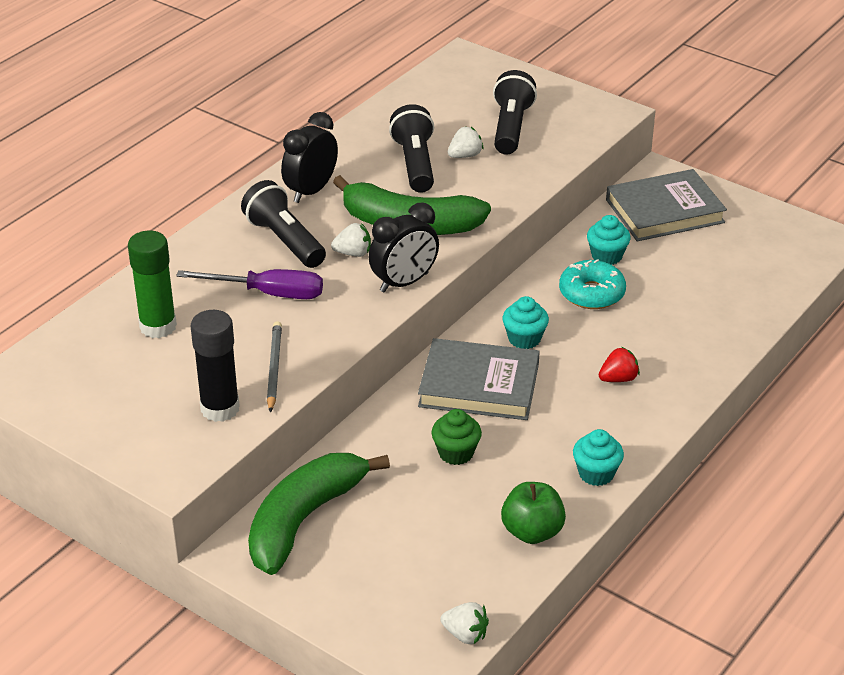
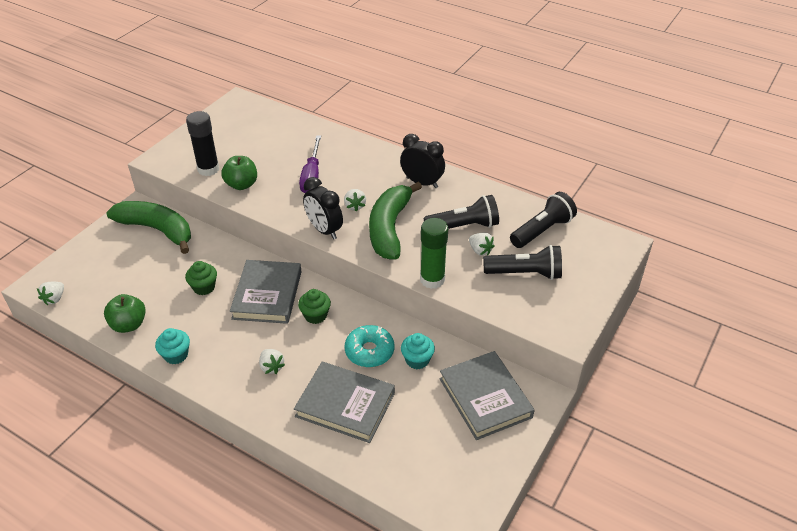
camera: 85 degrees right, 5 degrees up
green glue stick [128,230,177,338] -> green glue stick moved to [420,218,448,289]
black flashlight [241,180,326,268] -> black flashlight moved to [510,192,577,248]
grey pencil [267,321,282,413] -> green apple [221,156,257,190]
turquoise cupcake [502,296,549,349] -> green cupcake [298,289,331,324]
red strawberry [599,347,640,382] -> white strawberry [259,349,285,374]
none -> grey book [294,362,395,443]

